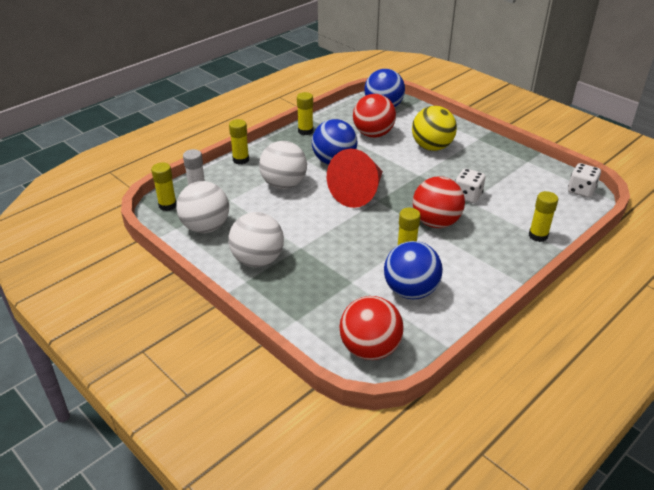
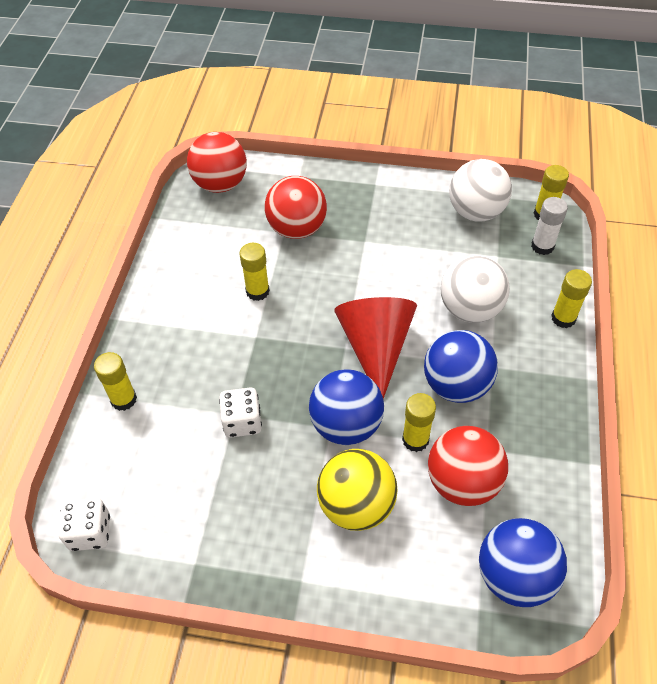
camera: 145 degrees right, 15 degrees up
white ball [228,212,284,267] -> none
yellow glue stick [297,92,313,135] -> yellow glue stick moved to [402,393,436,452]
blue ball [384,241,443,299] -> blue ball moved to [309,369,384,445]
red ball [413,176,465,228] -> red ball moved to [265,176,327,239]

